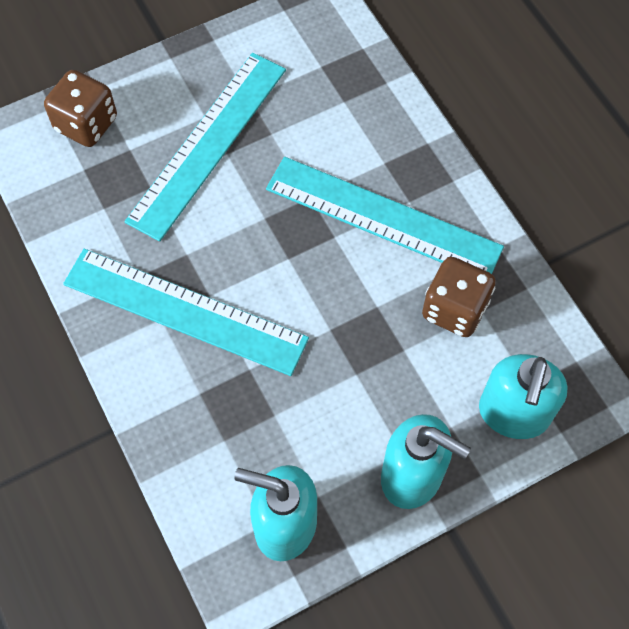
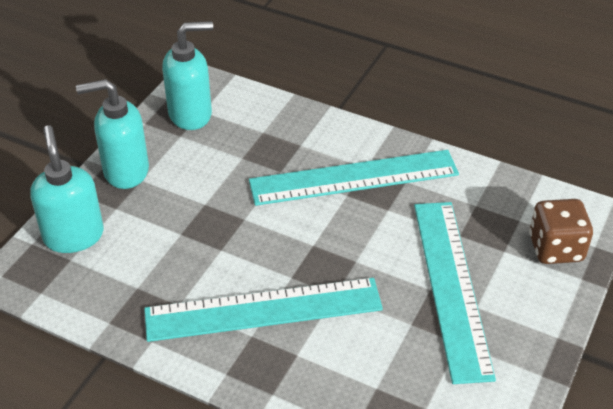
camera: 145 degrees right, 20 degrees down
brown dice [422,257,496,337] -> none

